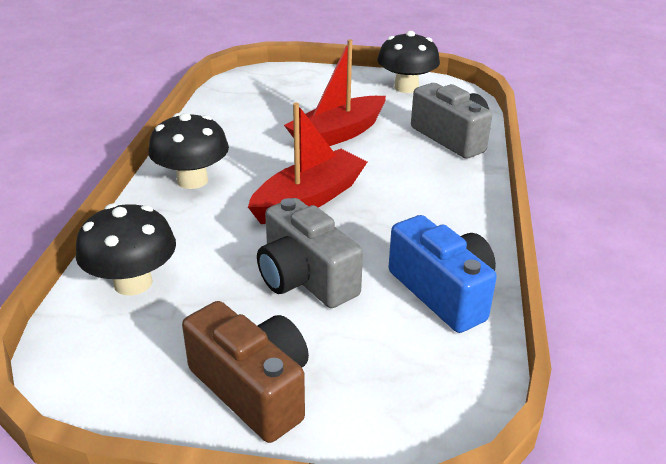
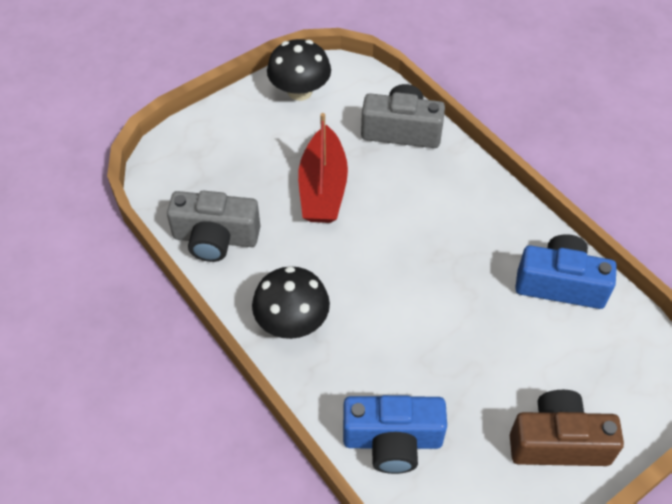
camera: 45 degrees left, 20 degrees up
black mushroom [76,203,176,295] -> blue camera [343,395,447,474]
red boat [248,103,367,224] -> none
grey camera [257,198,363,308] -> grey camera moved to [167,191,260,262]

